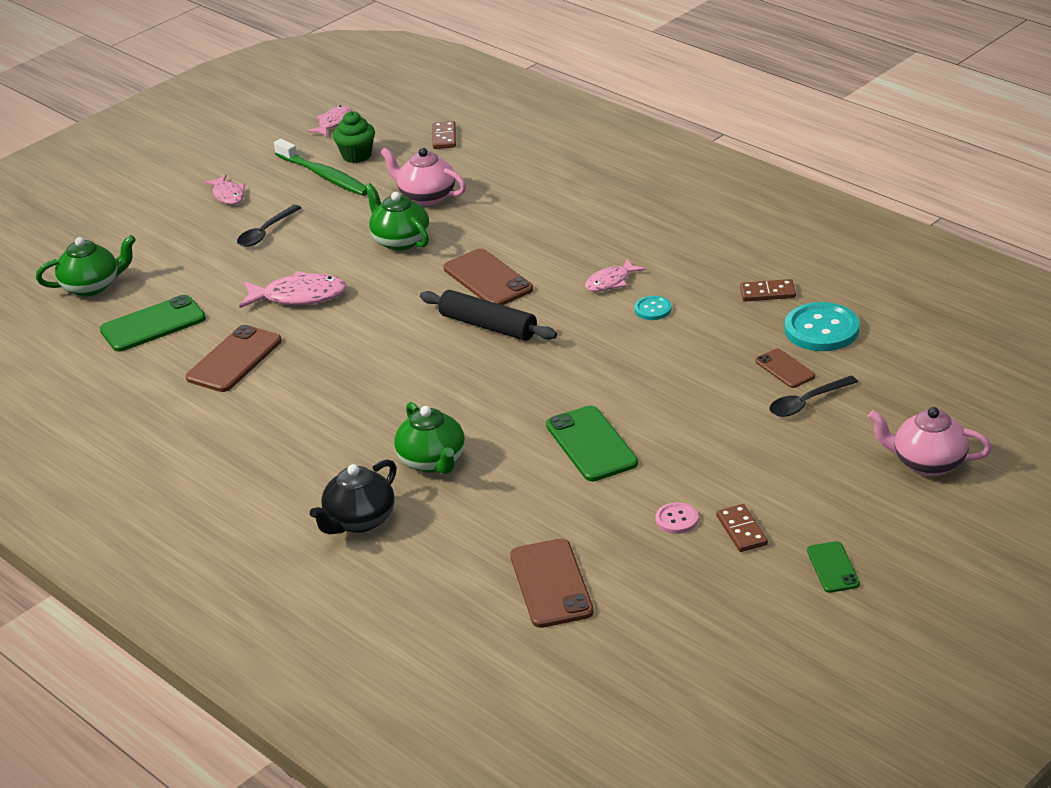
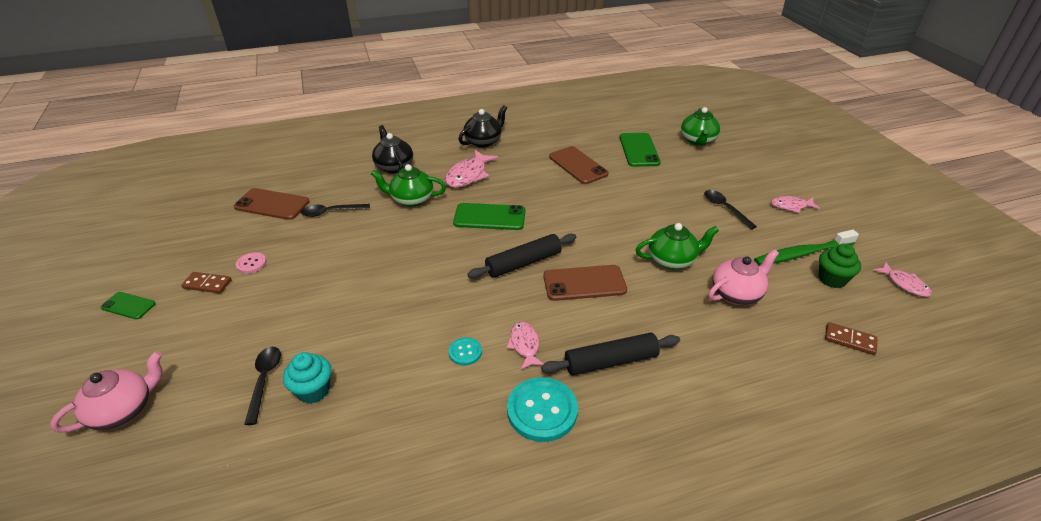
camera: 115 degrees right, 5 degrees up
pink fish [239,271,347,308] -> pink fish moved to [445,150,498,188]
green phone [546,406,638,481] -> green phone moved to [453,203,525,230]
brown domino [740,279,796,302] -> none
brown phone [755,348,815,388] -> turquoise cupcake [283,352,332,404]
turquoise button [785,302,860,351] -> turquoise button moved to [507,377,578,442]
none -> black spoon [301,204,370,217]
none -> black teapot [459,105,507,148]
none -> black rolling pin [541,332,680,375]

